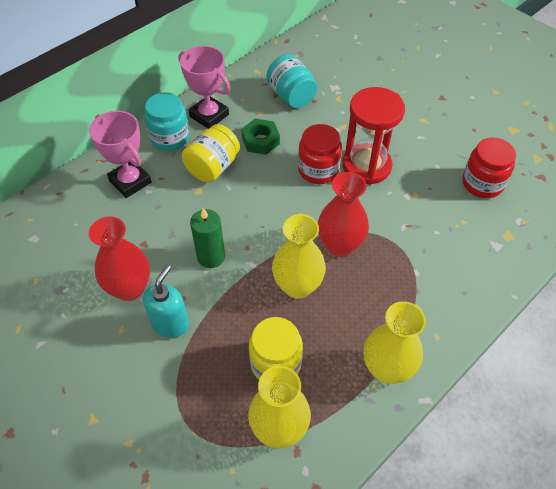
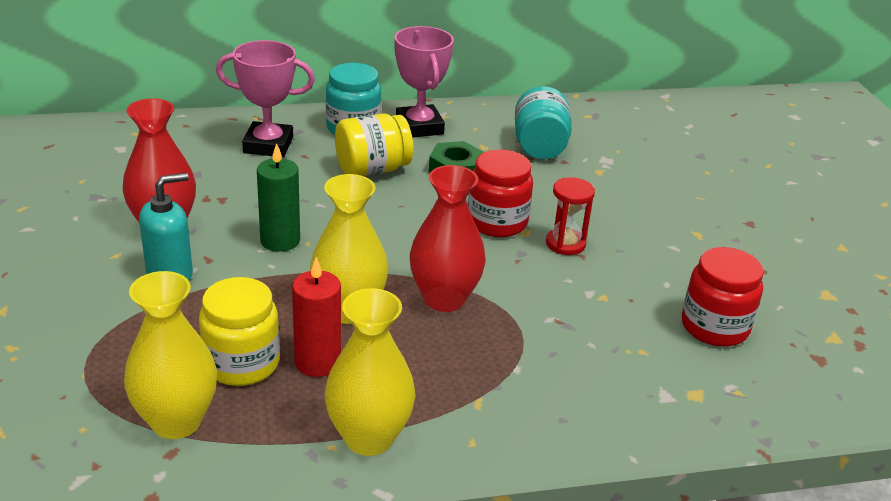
camera: 30 degrees right, 20 degrees down
pink trophy [89,111,152,198] -> pink trophy turned 75 degrees counterclockwise [216,40,315,157]
red hourglass [343,87,405,185] -> red hourglass [546,177,595,255], size x0.53
none -> red candle [292,257,341,377]

